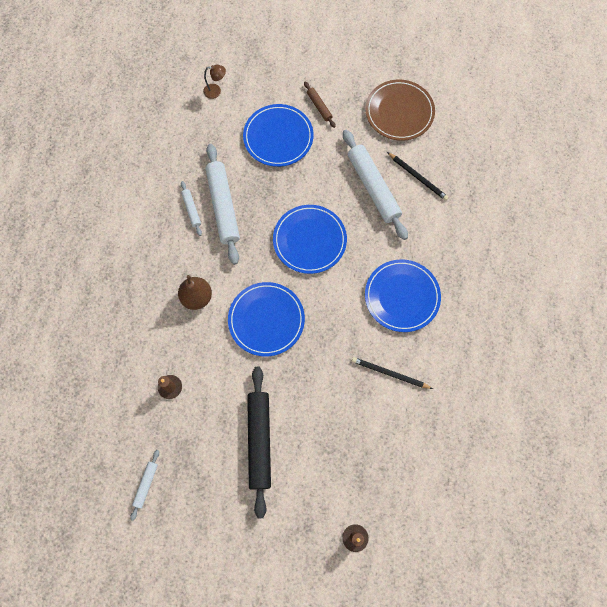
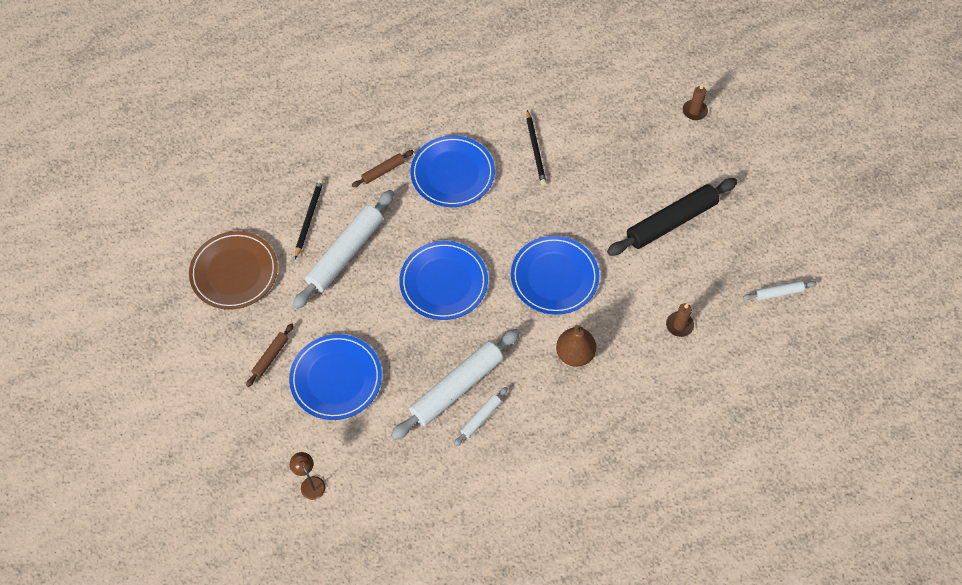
camera: 120 degrees left, 10 degrees down
none -> brown rolling pin [352,150,414,187]

